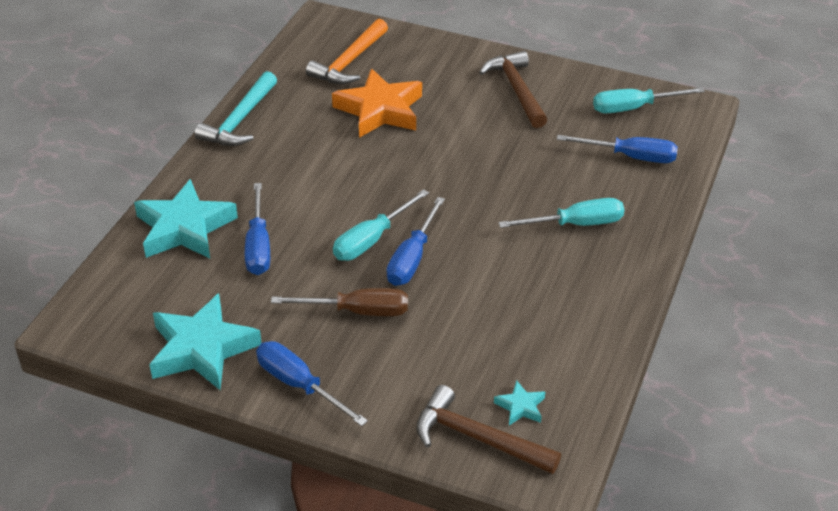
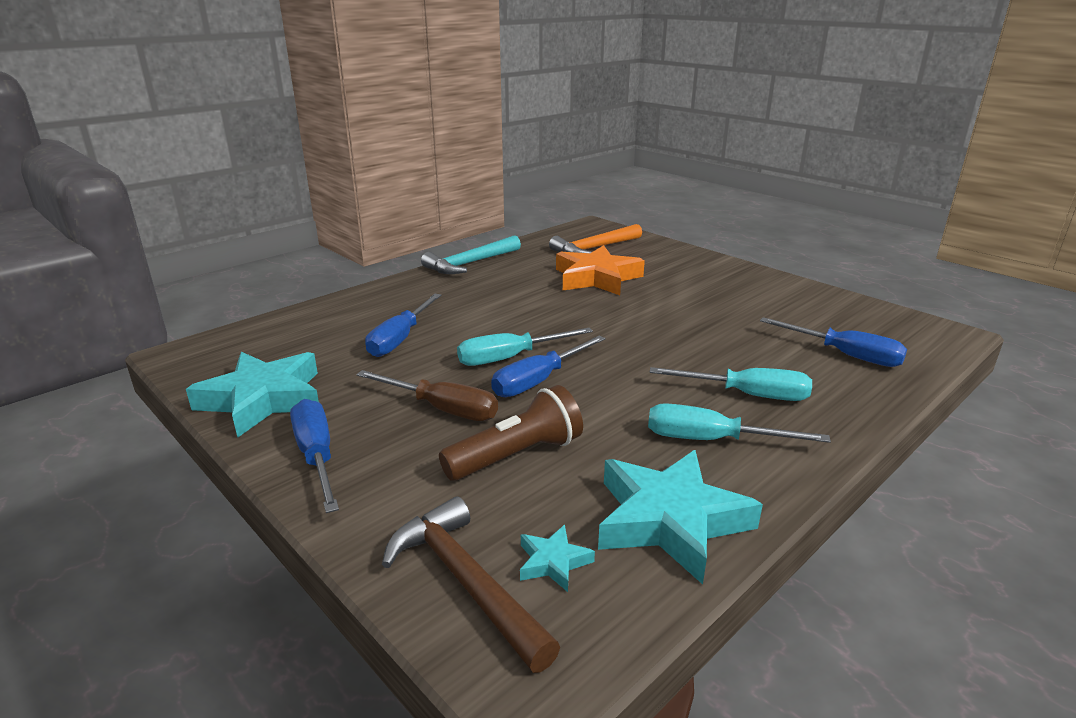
camera: 25 degrees right, 15 degrees down
turquoise star [134,179,238,258] -> turquoise star moved to [598,450,763,584]
brown hammer [479,51,547,128] -> none
turquoise screwdriver [593,87,705,113] -> turquoise screwdriver moved to [648,403,831,443]
none -> brown flashlight [439,385,583,481]

